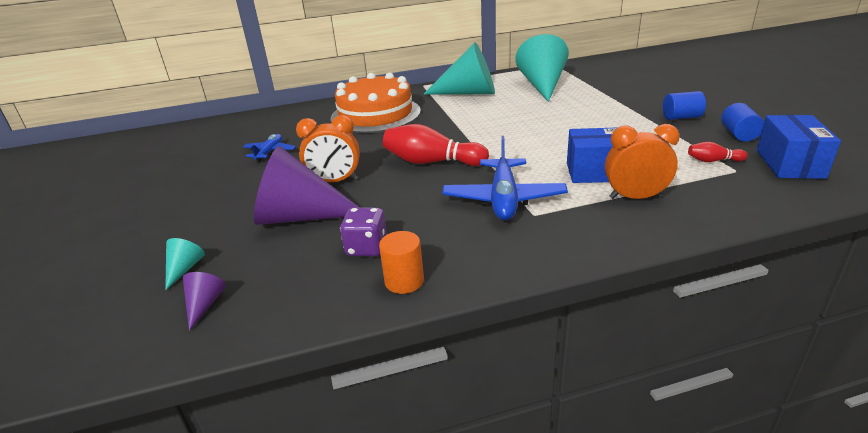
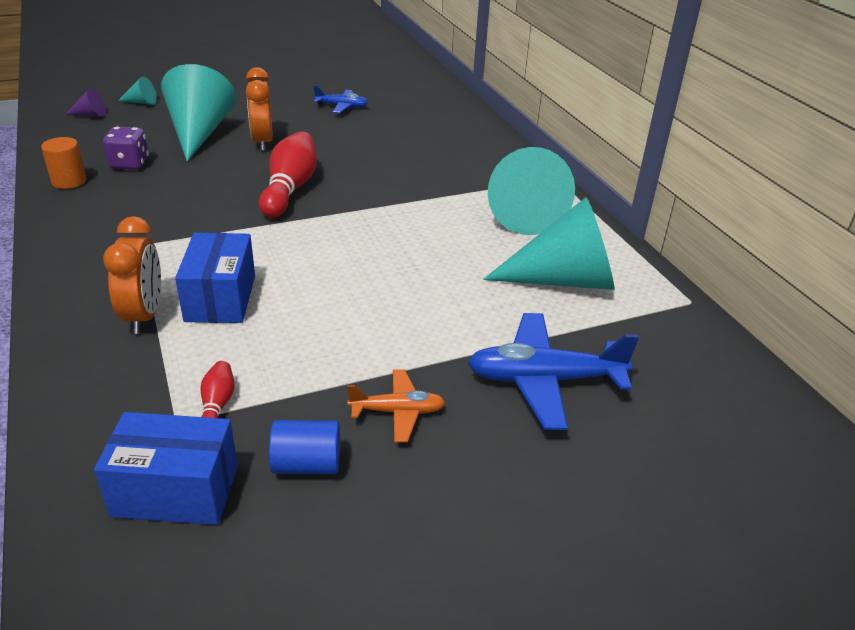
camera: 80 degrees right, 5 degrees up
purple cone [254,146,360,225] -> turquoise cone [161,64,236,162]
orange cake [330,73,421,133] -> none
blue plane [442,136,568,220] -> blue plane moved to [468,313,639,430]
blue cylinder [663,91,706,120] -> orange plane [347,369,445,442]

